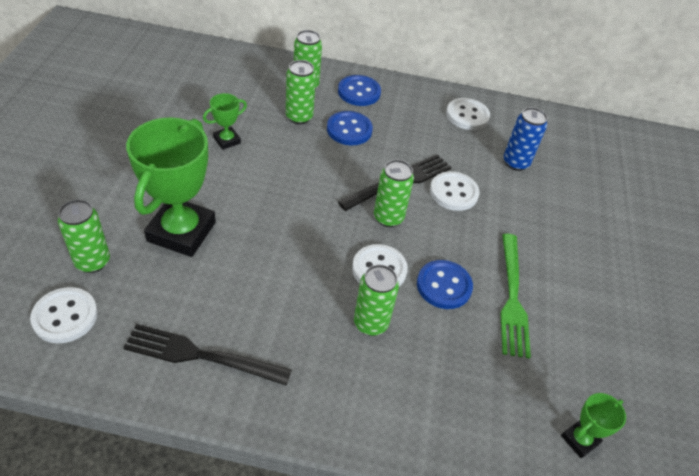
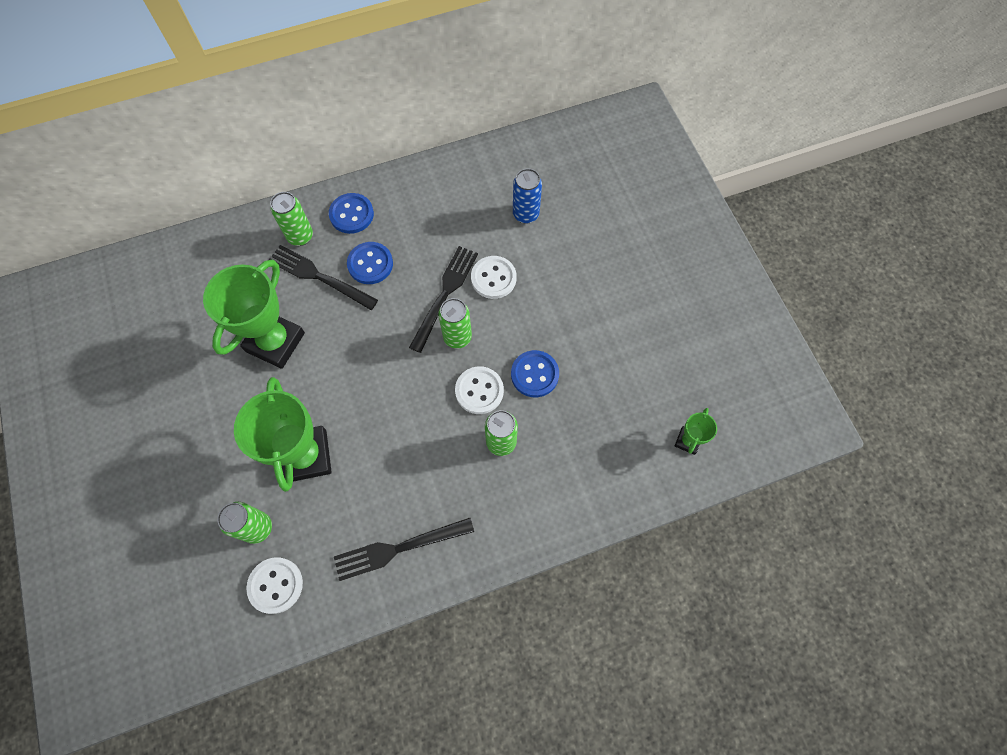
camera: 25 degrees left, 20 degrees up
green trophy [203,93,247,150] -> green trophy [203,260,305,369], size x2.16
green can [286,60,316,124] -> black fork [269,245,378,310]
white button [446,98,490,130] -> none
green fork [500,234,531,358] -> none

